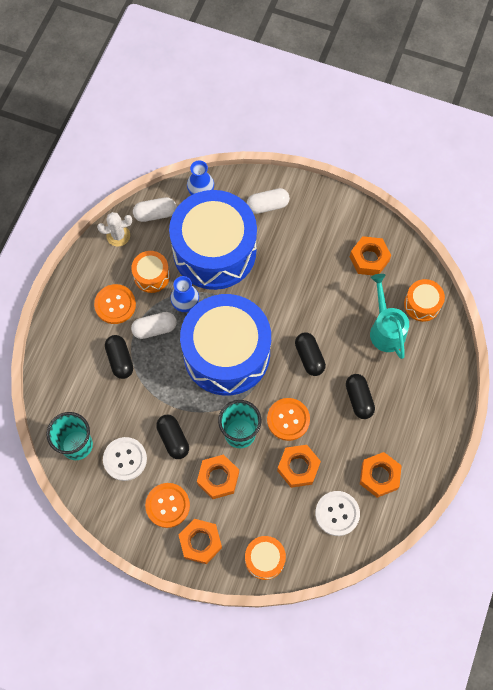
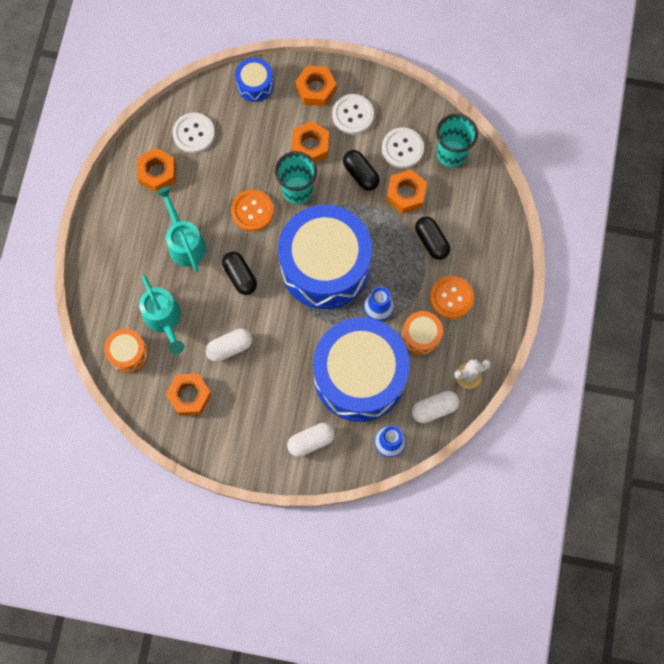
camera: 170 degrees right, 5 degrees up
white capsule [131,312,177,339] -> white capsule moved to [206,328,252,362]
orange button [145,483,190,528] -> white button [332,94,374,134]
orange drum [245,536,286,580] -> blue drum [235,58,274,102]
orange nut [277,445,321,488] -> orange nut moved to [386,169,427,214]
black capsule [346,374,375,419] -> turquoise watering can [156,186,206,272]

